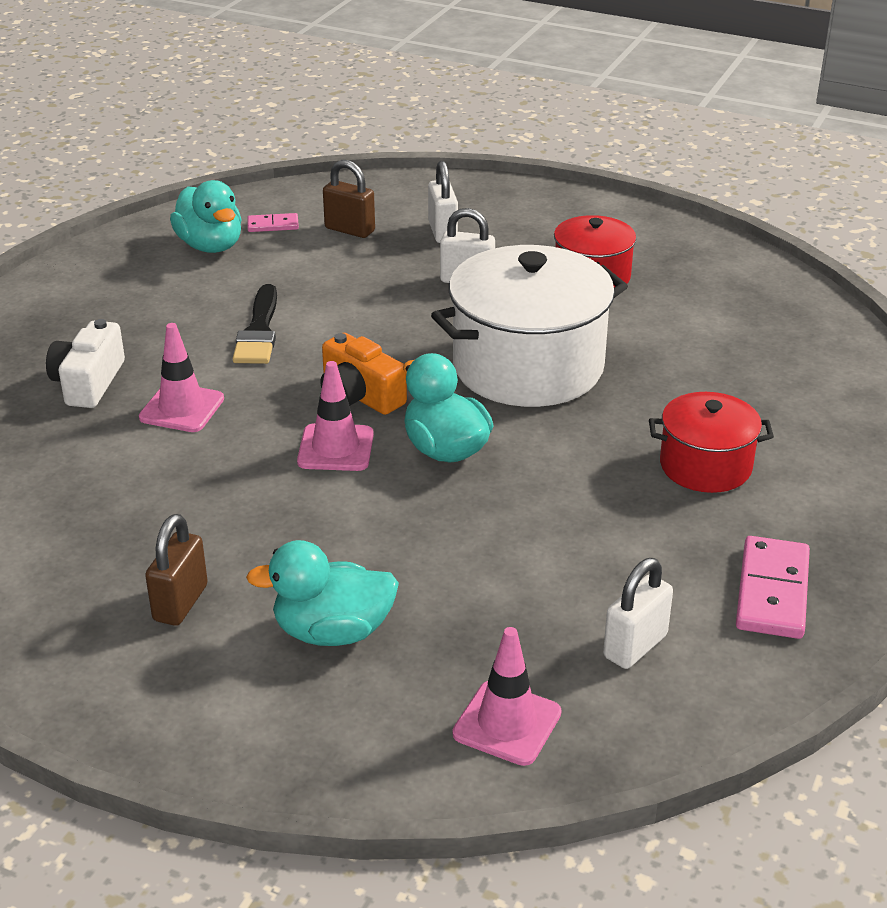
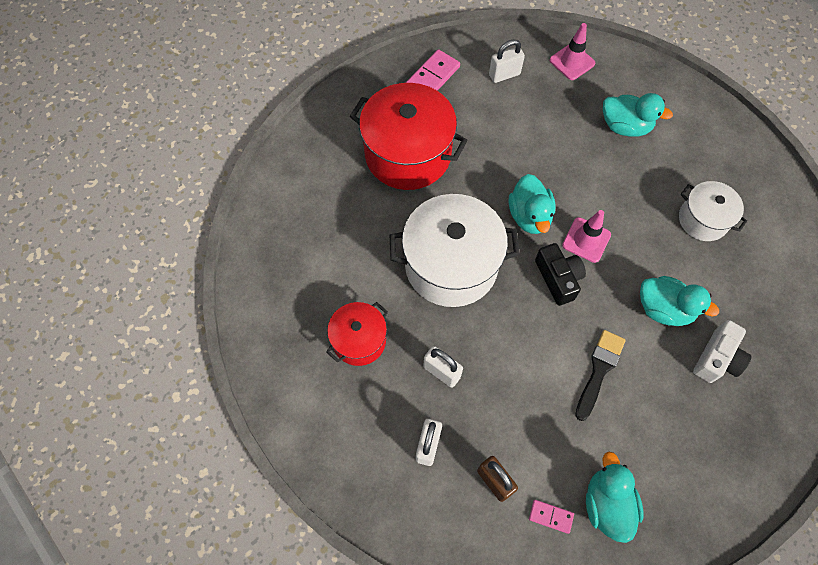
camera: 155 degrees left, 30 degrees up
pink traffic cone [139,323,224,432] -> turquoise duck [640,276,719,326]
brown padlock [145,514,208,626] -> none
orange camera [320,333,407,415] -> black camera [535,243,586,306]
red pot [649,392,774,493] -> red pot [350,83,468,190], size x1.80
none -> white pot [679,181,747,241]

